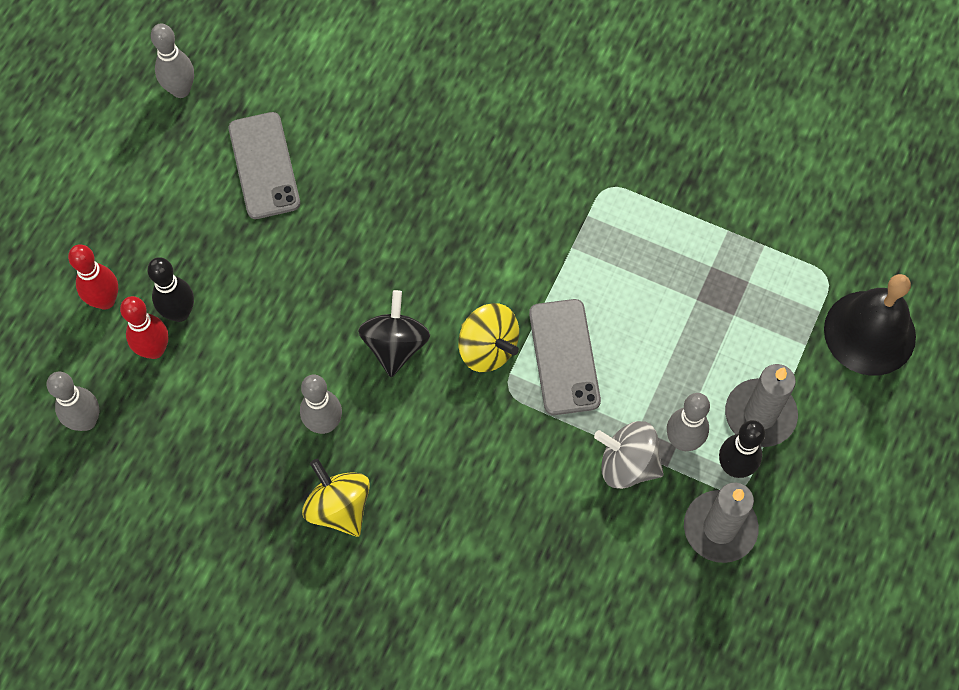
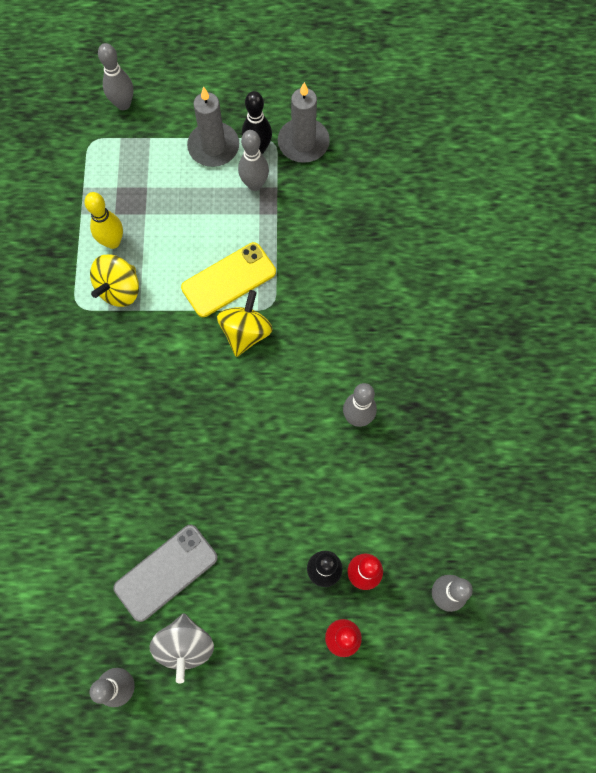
camera: 115 degrees left, 5 degrees up
yellow spinning top [302,459,370,537] -> yellow spinning top moved to [90,254,139,307]
black spinning top [358,290,430,377] -> none
grey phone [529,299,601,415] -> yellow phone [181,242,276,317]
grey spinning top [594,421,664,489] -> grey spinning top moved to [149,613,214,684]
black bell [824,274,916,376] -> grey bowling pin [98,43,133,110]
none -> yellow bowling pin [84,192,123,249]

